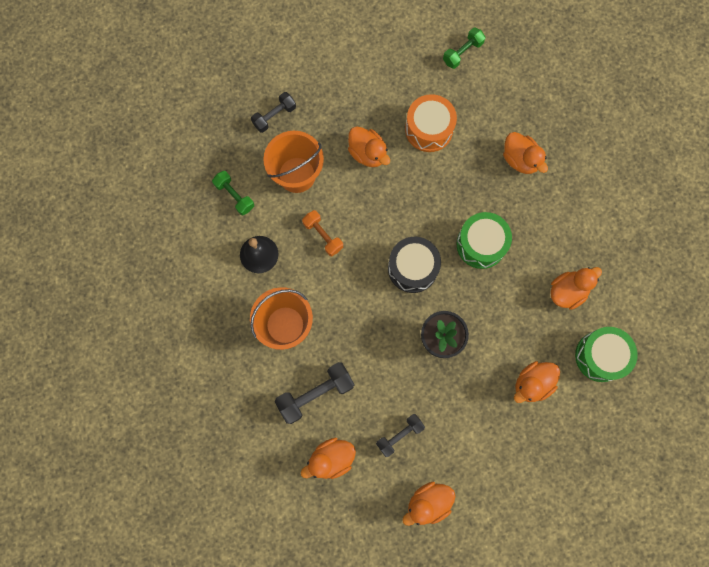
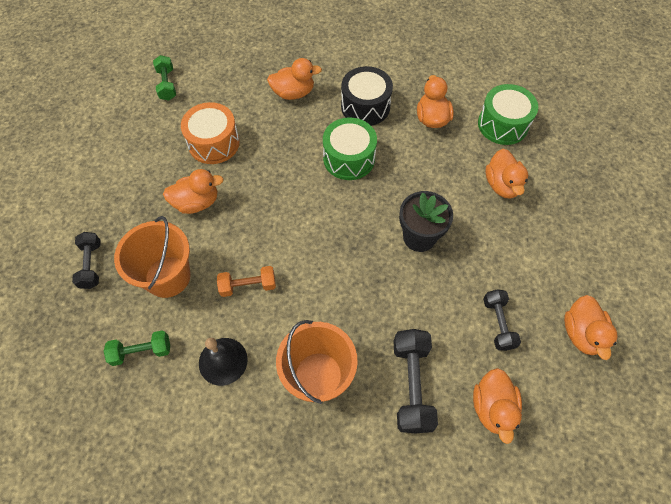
camera: 60 degrees left, 15 degrees down
black drum [388,237,441,293] -> black drum moved to [341,66,393,126]

